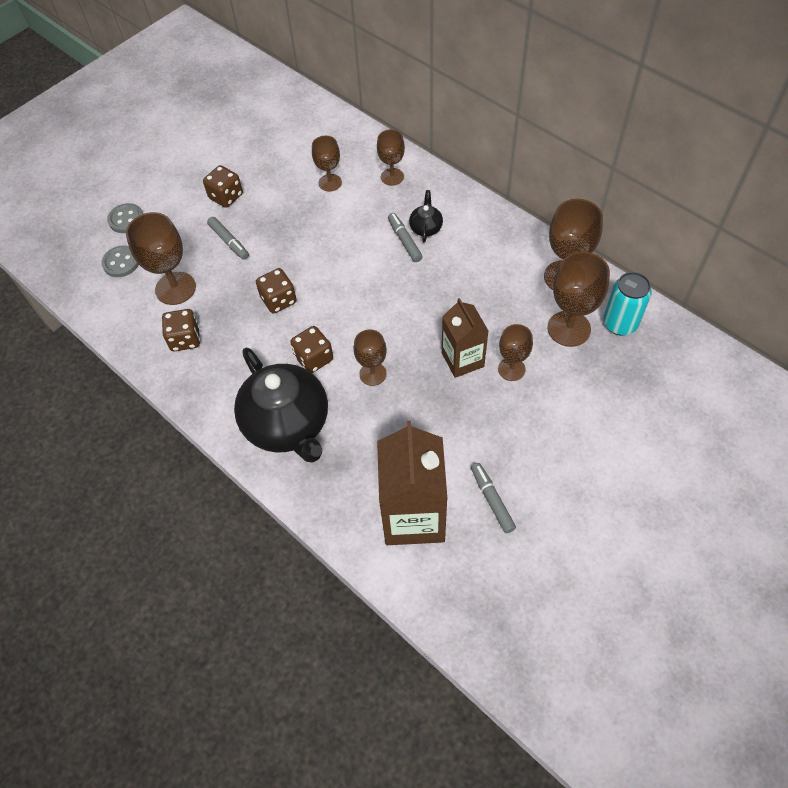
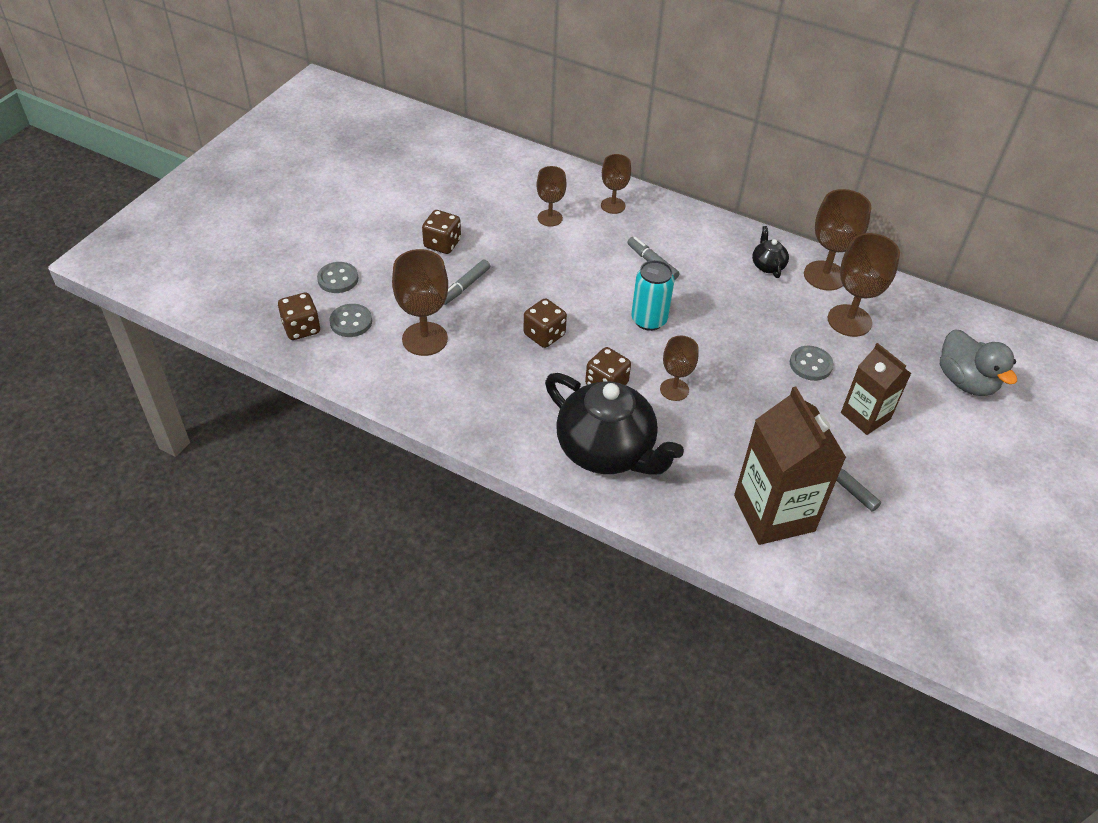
camera: 20 degrees left, 10 degrees down
brown dice [162,309,200,351] -> brown dice moved to [278,293,320,340]
grey marker [207,217,249,260] -> grey marker turned 90 degrees clockwise [444,259,490,305]
black teapot [409,190,443,243] -> black teapot moved to [752,226,789,278]
brown carton [442,298,488,378] -> brown carton moved to [841,343,912,435]
brown goblet [498,324,533,381] -> grey button [790,346,834,381]
turquoise can [603,272,652,335] -> turquoise can moved to [631,260,674,331]
none -> grey duck [940,329,1017,396]

